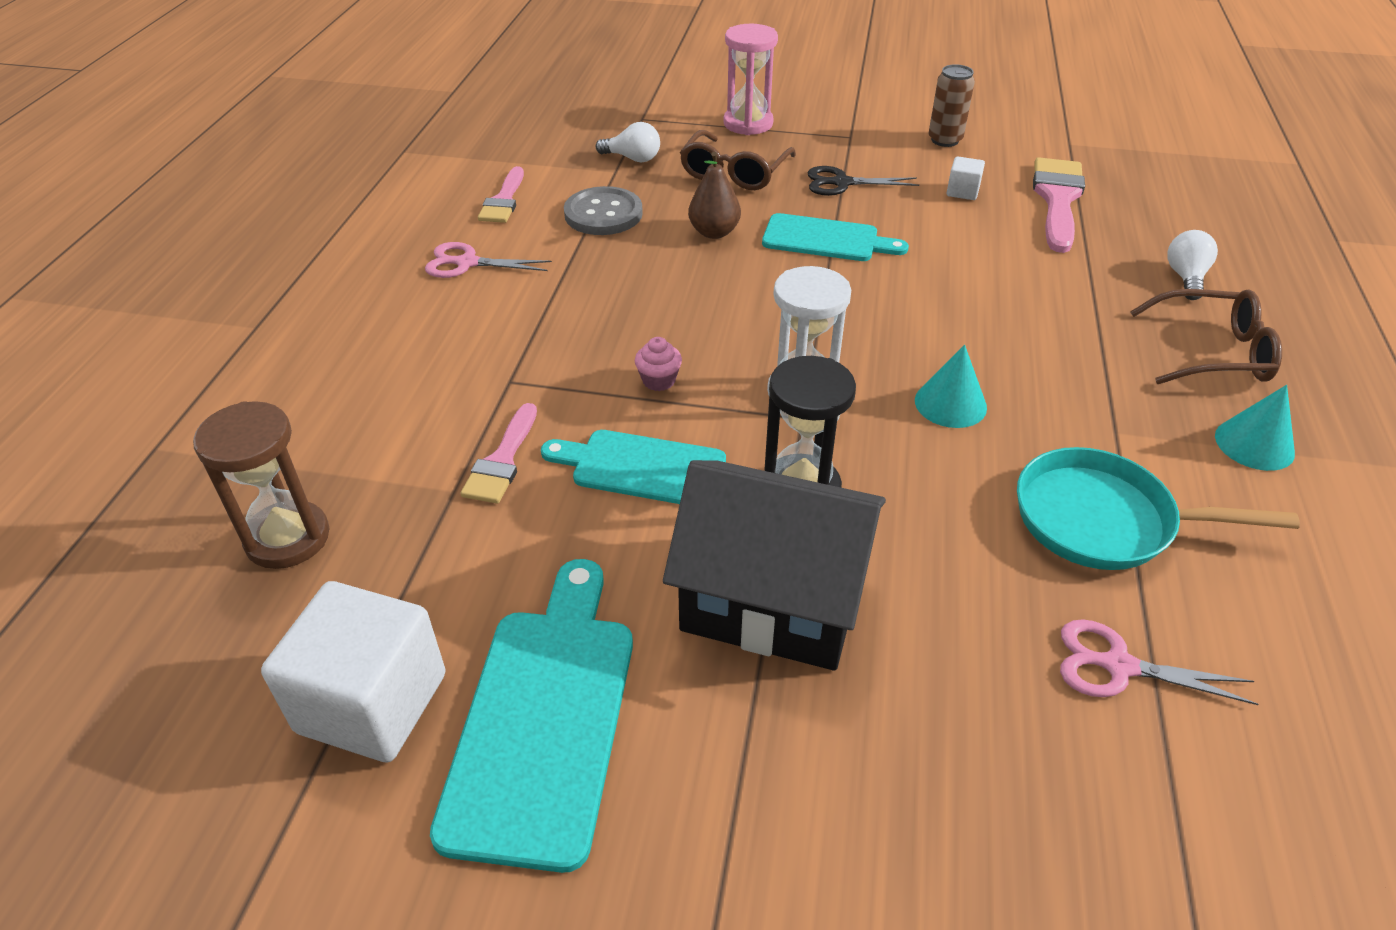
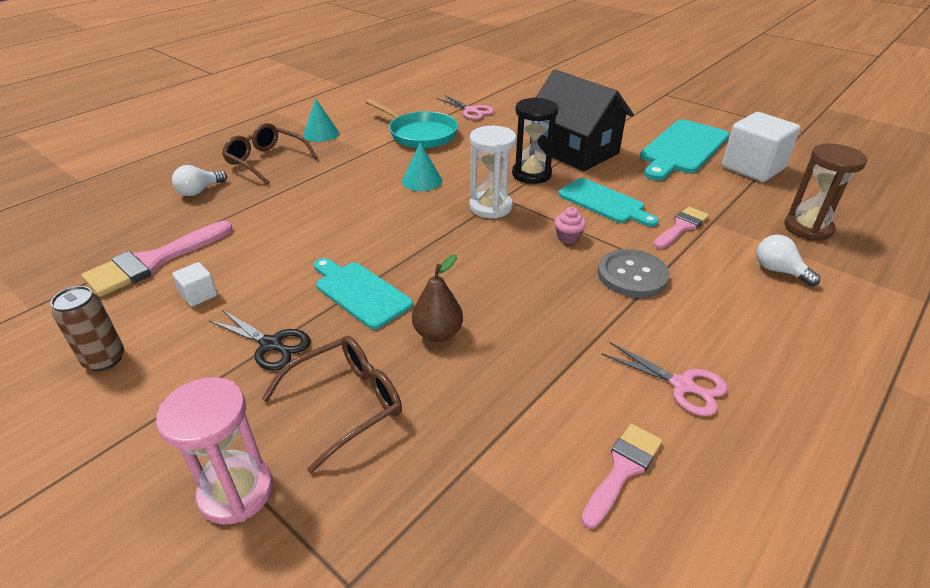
camera: 150 degrees left, 5 degrees down
grey button [564,186,643,235] -> grey button moved to [598,249,670,298]
white light bulb [596,122,660,162] -> white light bulb moved to [757,235,820,286]

